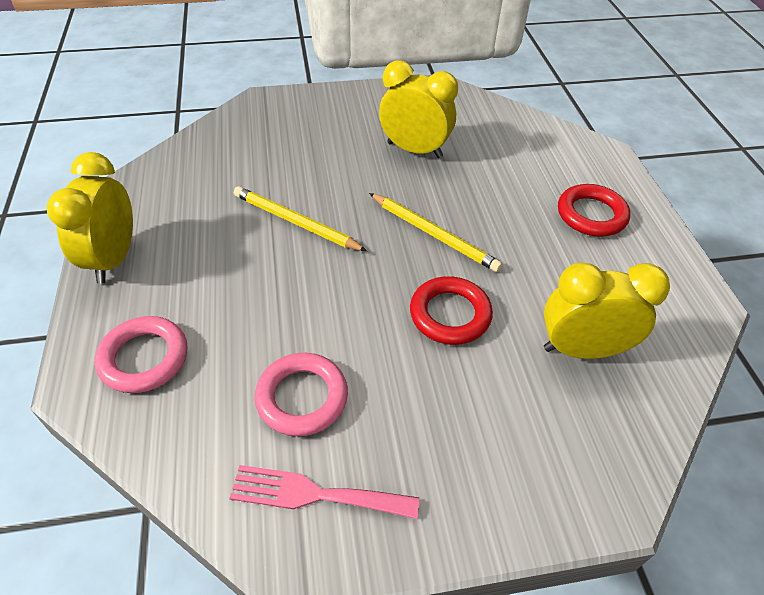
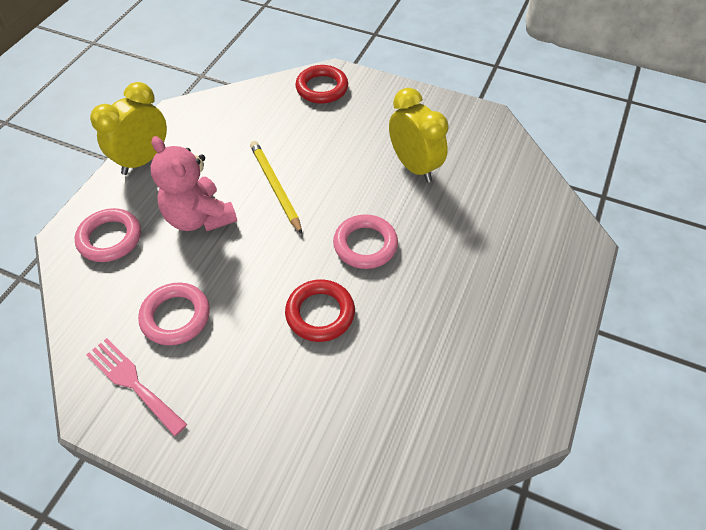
camera: 35 degrees right, 5 degrees up
yellow pencil [369,193,503,272] -> pink ring [333,214,398,269]
yellow clock [544,262,670,359] -> none
red ring [558,184,630,237] -> red ring moved to [295,65,348,104]
none -> pink teddy bear [151,136,237,231]

